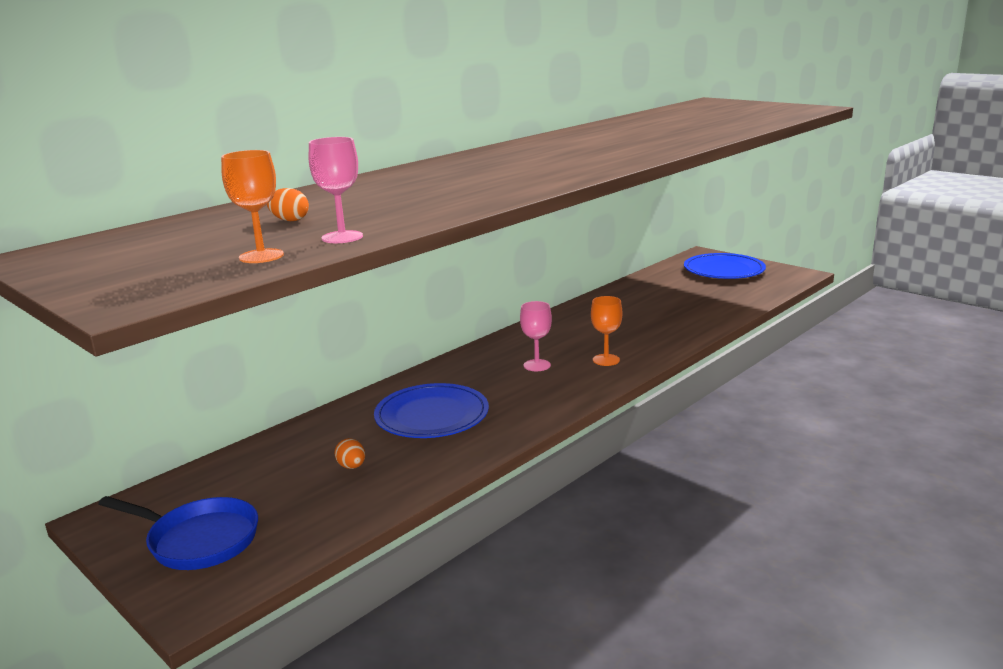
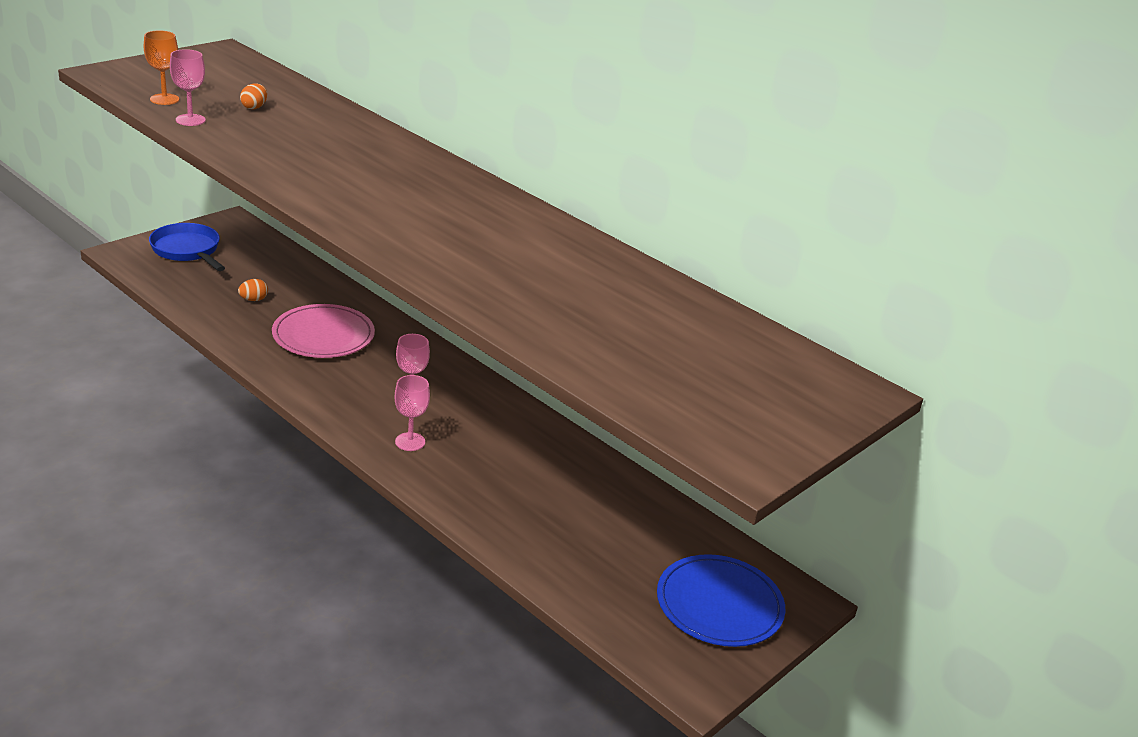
camera: 85 degrees right, 10 degrees up
blue pan [98,496,258,570] -> blue pan turned 120 degrees clockwise [149,223,225,271]
blue plate [374,383,489,438] -> pink plate [272,304,375,358]
orange goblet [591,296,622,366] -> pink goblet [395,375,430,451]

